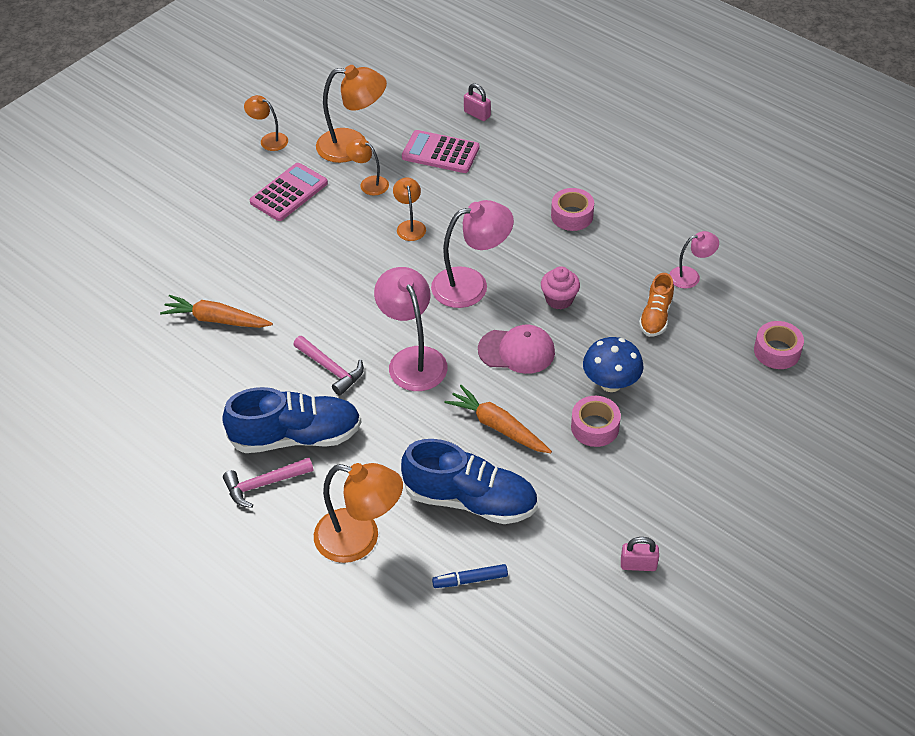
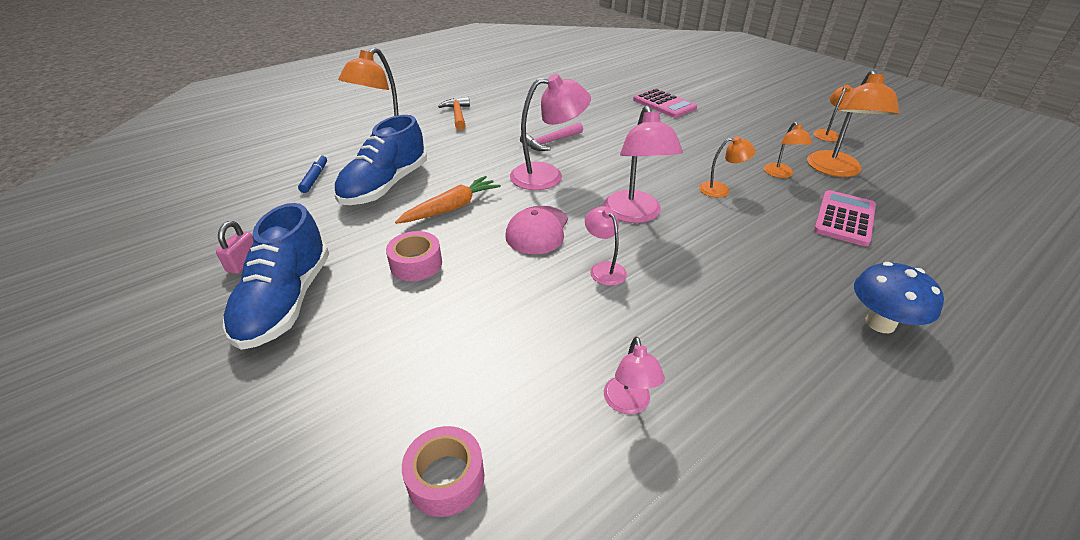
camera: 100 degrees right, 10 degrees down
orange carrot [160,295,273,328] -> none
blue shoe [222,387,361,453] -> blue shoe moved to [223,203,329,350]
pink hammer [223,458,314,508] -> orange hammer [438,97,470,130]
pink calculator [250,163,328,221] -> pink calculator moved to [633,88,697,118]
orange lamp [346,138,389,196] -> orange lamp turned 135 degrees clockwise [764,122,812,178]
pink padlock [464,83,491,121] -> none
pink cupcake [541,266,580,310] -> pink lamp [585,206,627,286]
pink tape [551,188,594,231] -> none
blue mushroom [583,337,644,392] -> blue mushroom moved to [854,262,944,333]
orange shoe [639,273,674,337] -> none

